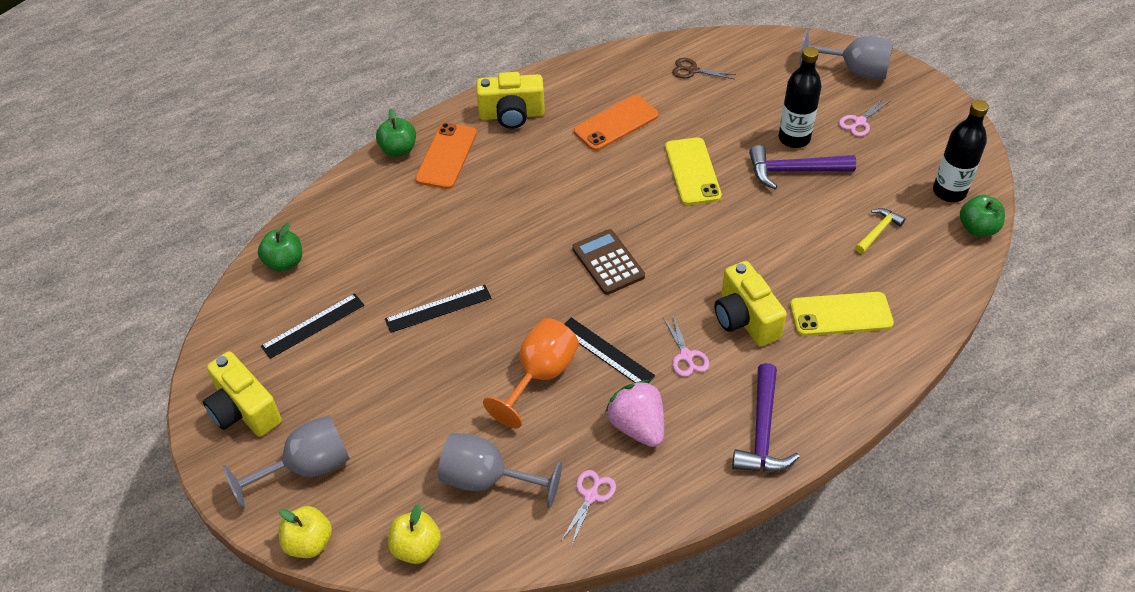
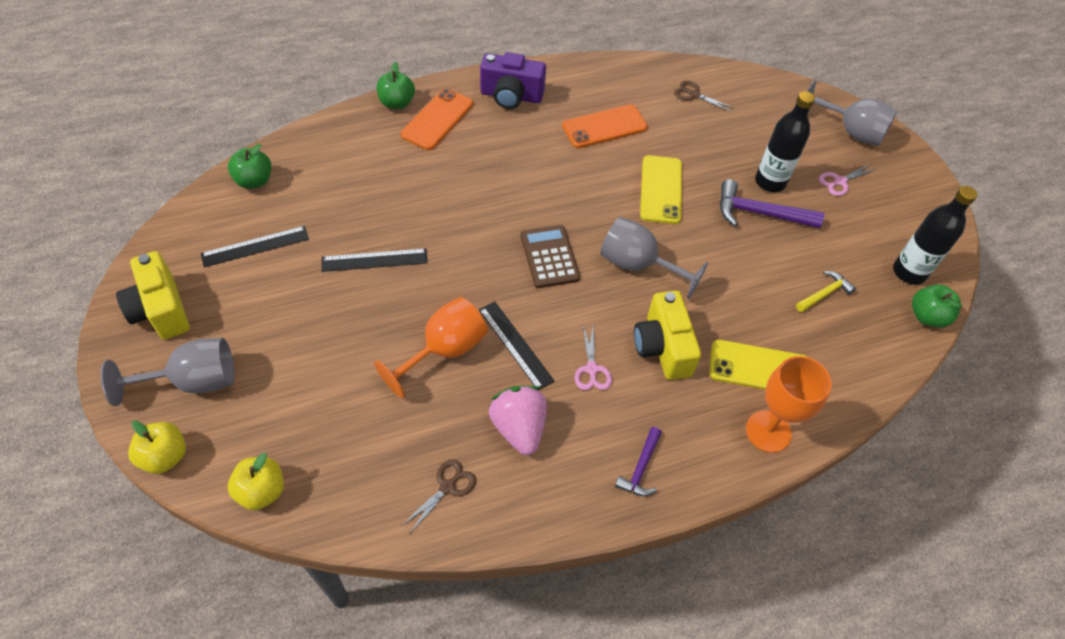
camera: 10 degrees right, 5 degrees up
grey goblet [438,433,562,508] -> grey goblet moved to [600,217,709,299]
yellow camera [476,72,545,129] -> purple camera [480,52,546,109]
pink scissors [561,470,616,545] -> brown scissors [401,459,476,533]
purple hammer [732,363,800,472] -> purple hammer [615,427,662,496], size x0.59
none -> orange goblet [746,356,832,453]

